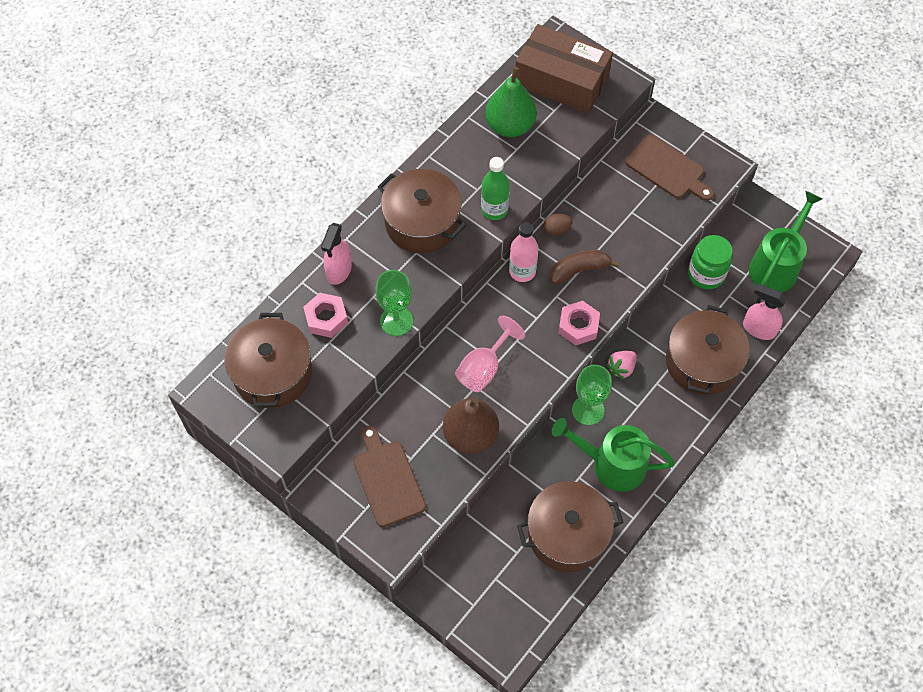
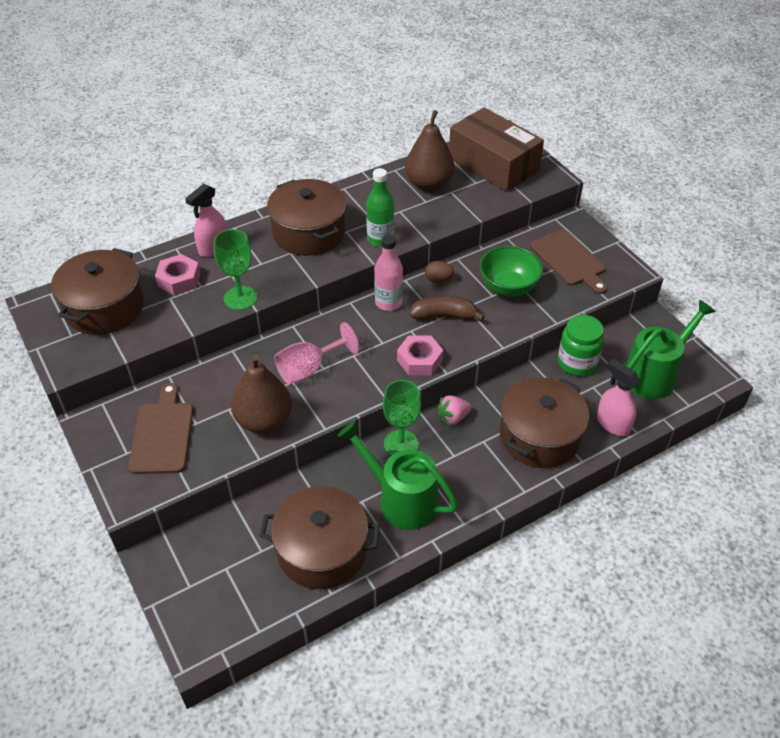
camera: 20 degrees right, 15 degrees down
green pear [485,67,537,137] -> brown pear [405,110,454,191]
none -> green bowl [479,246,543,297]

